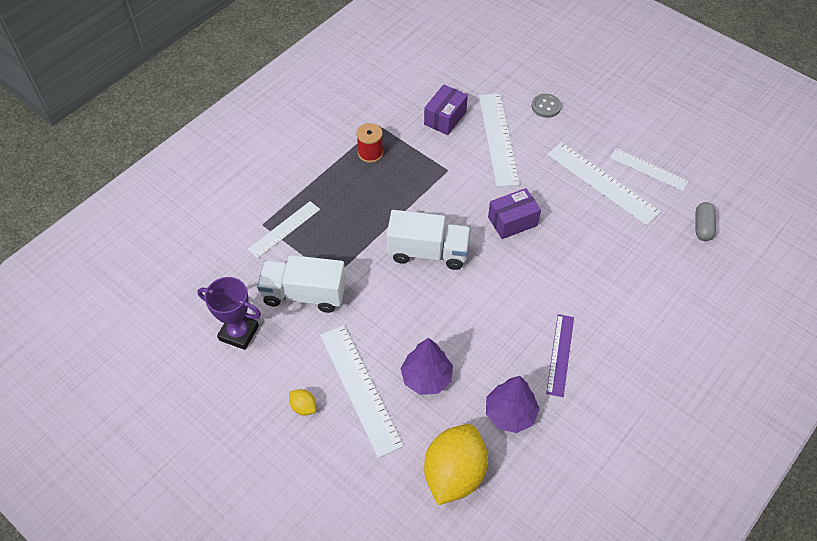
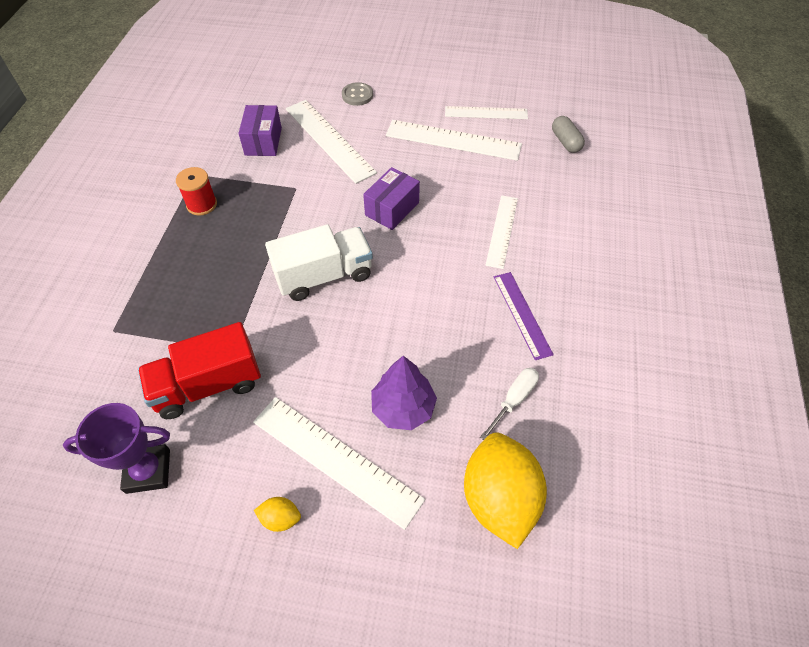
camera: 30 degrees left, 0 degrees up
white ruler [248,201,320,258] -> white ruler moved to [485,195,518,269]
white truck [257,255,346,313] -> red truck [138,322,261,419]
purple tree [486,376,540,433] -> white screwdriver [480,368,539,440]

